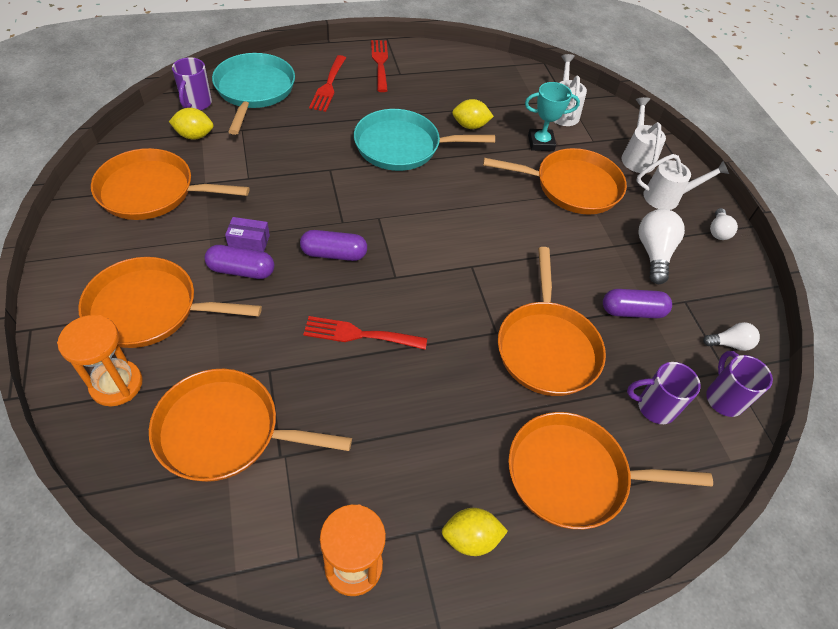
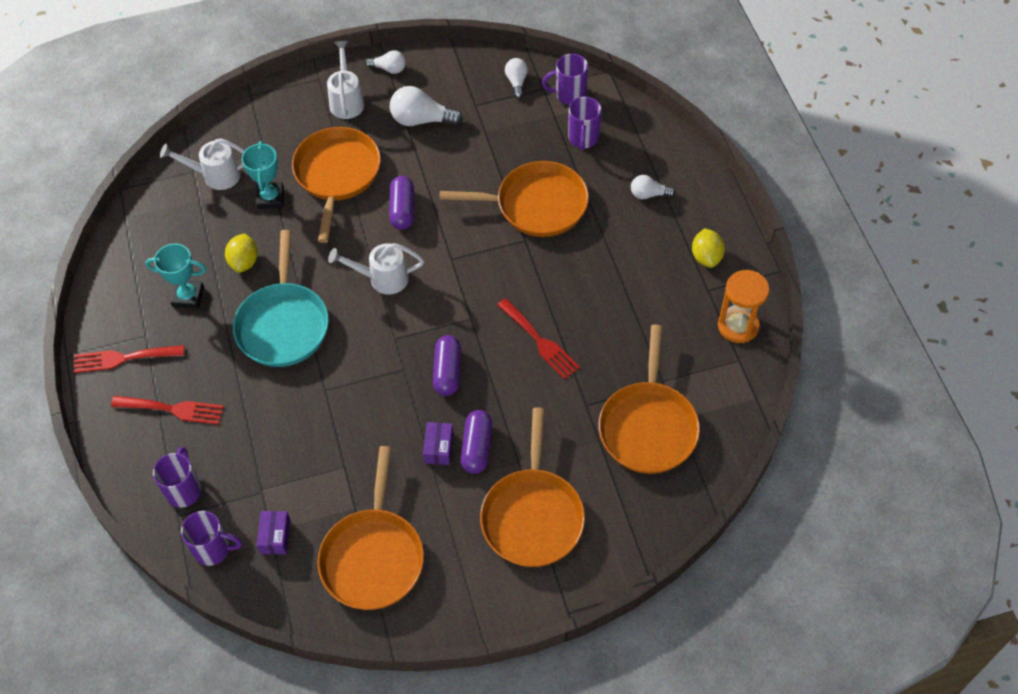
camera: 85 degrees left, 5 degrees up
orange hourglass [57,315,143,406] -> none
yellow lemon [169,108,213,140] -> purple box [257,511,291,554]
turquoise pan [212,53,295,135] -> purple mug [153,447,202,508]
red fork [303,316,427,350] -> red fork turned 45 degrees counterclockwise [497,298,580,380]
orange pan [508,412,713,529] -> white light bulb [631,175,675,199]
purple capsule [603,289,672,318] -> purple capsule moved to [389,176,414,230]
white watering can [621,97,666,173] -> white watering can moved to [328,243,424,295]
none -> turquoise trophy [145,243,206,309]

